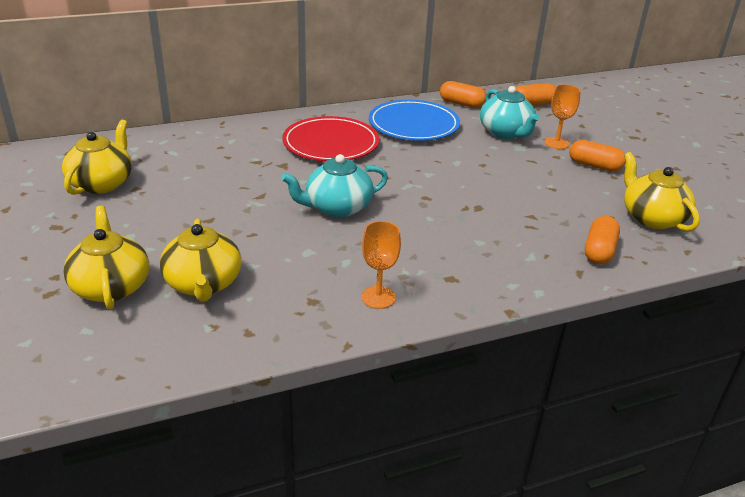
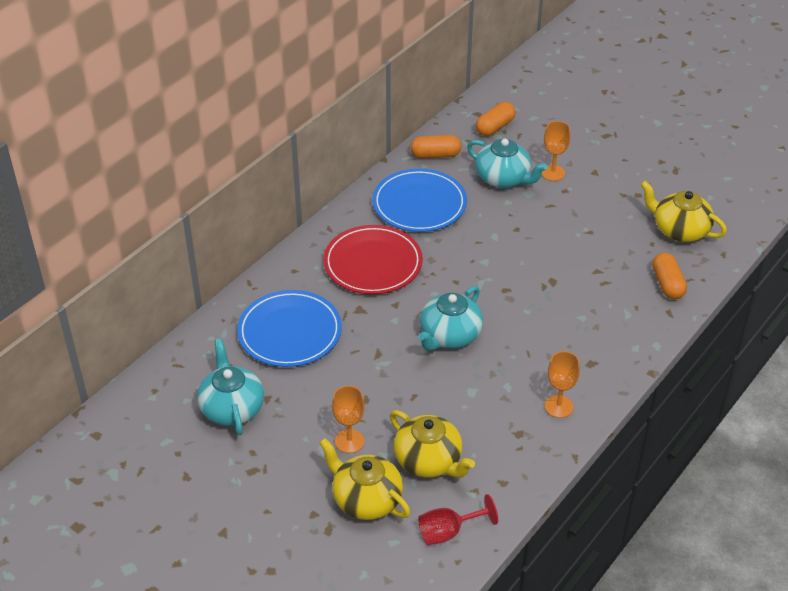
camera: 30 degrees left, 10 degrees up
yellow teapot [62,120,132,195] -> turquoise teapot [197,339,264,435]
orange capsule [569,140,626,172] -> none
none -> blue plate [237,290,342,367]
none -> orange goblet [332,386,365,453]
none -> red goblet [418,494,498,545]

